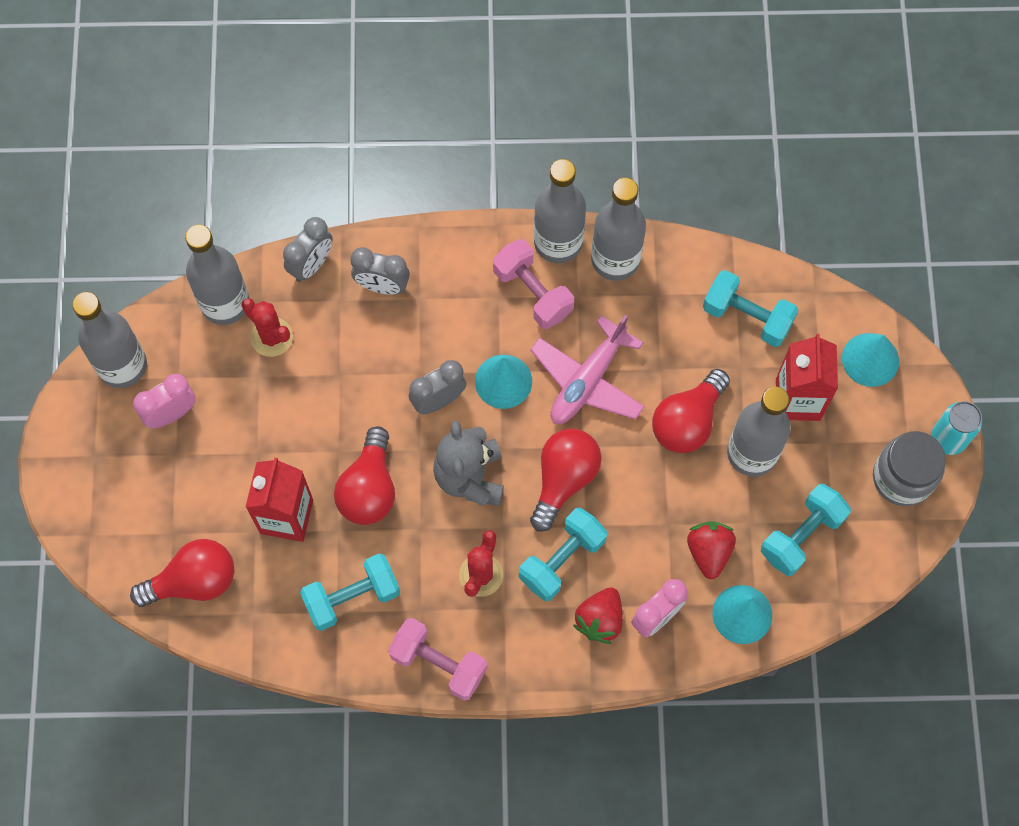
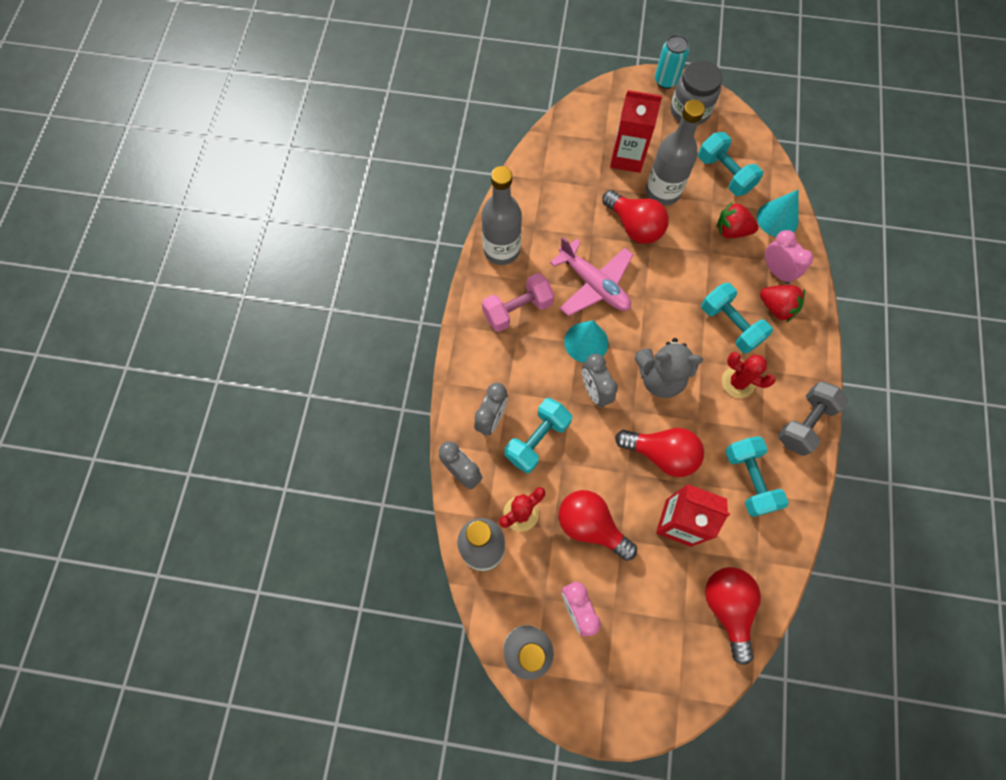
camera: 80 degrees left, 0 degrees up
pink dumbbell [388,618,487,701] -> grey dumbbell [778,381,849,456]
red light bulb [530,429,602,532] -> red light bulb moved to [559,490,637,561]
grey bottle [534,159,586,263] -> none
turquoise dumbbell [703,270,799,347] -> turquoise dumbbell moved to [504,398,572,473]
turquoise cone [842,333,899,387] -> none

